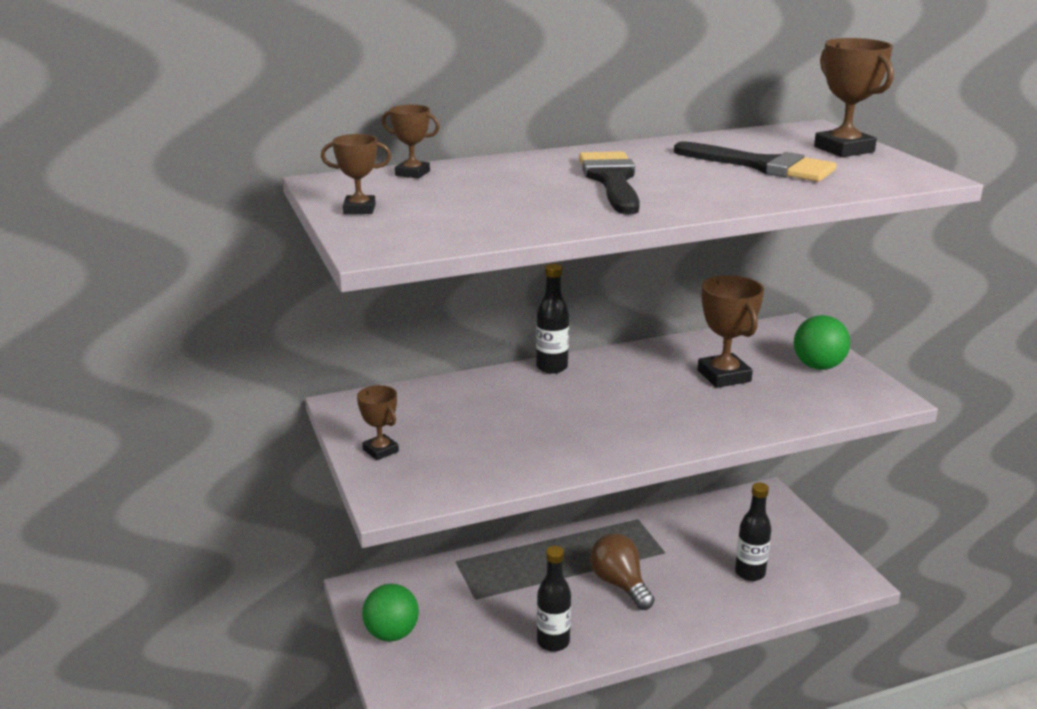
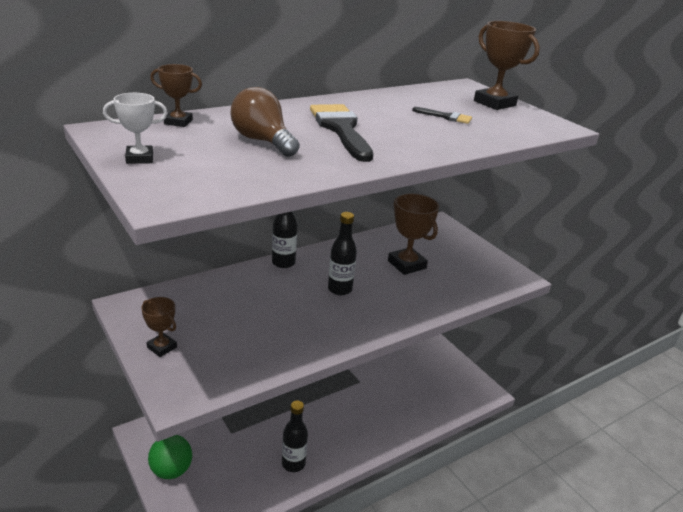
camera: 15 degrees left, 5 degrees up
brown trophy [321,134,391,214] -> white trophy [103,93,167,164]
brown light bulb [590,533,655,610] -> brown light bulb moved to [231,87,300,157]
black brush [674,141,836,182] -> black brush [412,107,472,124], size x0.49
black bottle [735,482,771,581] -> black bottle moved to [328,212,357,295]
green ball [794,315,850,370] -> none

